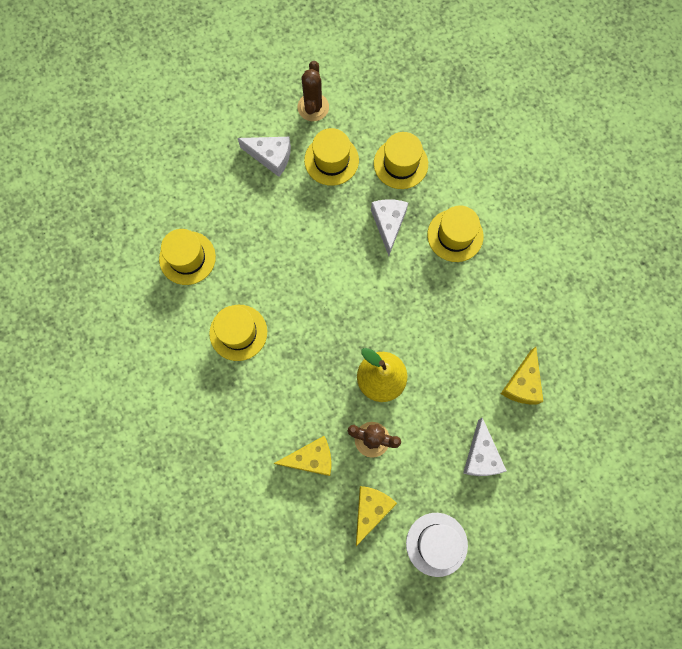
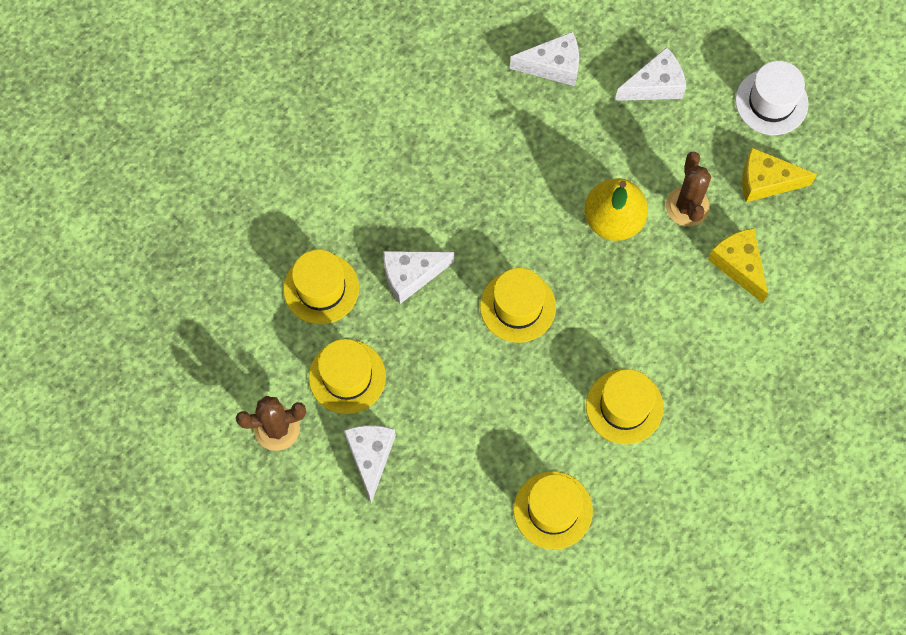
camera: 110 degrees left, 5 degrees down
yellow hat [427,206,483,262] -> yellow hat moved to [480,268,556,343]
yellow cheese [501,347,543,404] -> white cheese [510,32,579,86]

